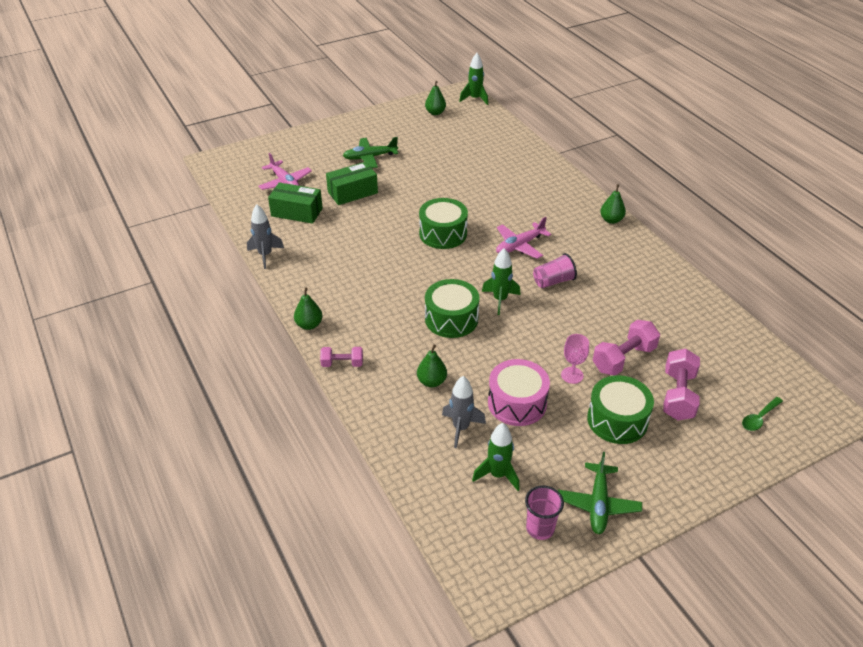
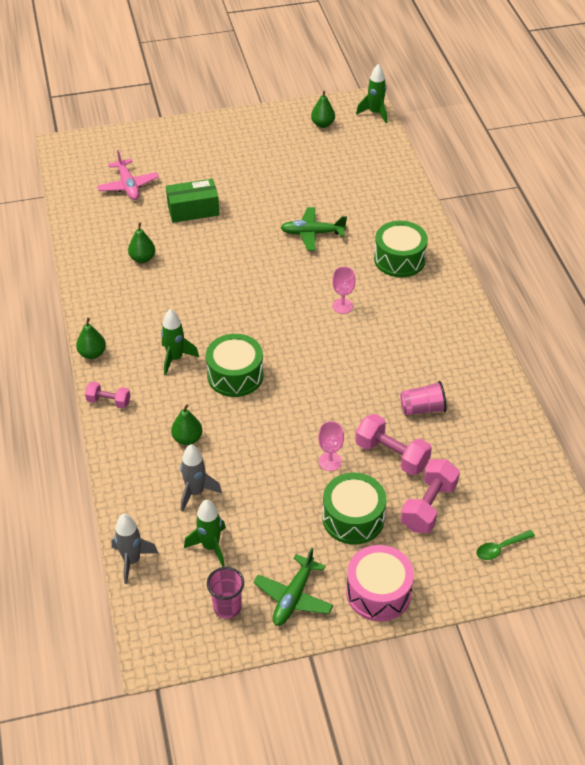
camera: 15 degrees right, 5 degrees up
grey rocket [247,204,284,269] -> grey rocket moved to [112,514,158,584]
green box [268,182,323,224] -> none
green plane [343,137,398,168] -> green plane moved to [280,207,347,251]
green drum [419,198,468,249] -> green drum moved to [374,221,428,277]
green rocket [482,248,521,315] -> green rocket moved to [161,309,199,375]
pink drum [488,359,550,426] -> pink drum moved to [346,545,414,621]
pink plane [496,217,551,259] -> pink goblet [332,267,355,314]
pink cup [533,253,577,288] -> pink cup moved to [400,381,447,415]
pink dumbbell [593,320,660,376] -> pink dumbbell turned 60 degrees clockwise [355,414,432,475]
green pear [600,184,626,224] -> green pear moved to [128,222,155,263]

